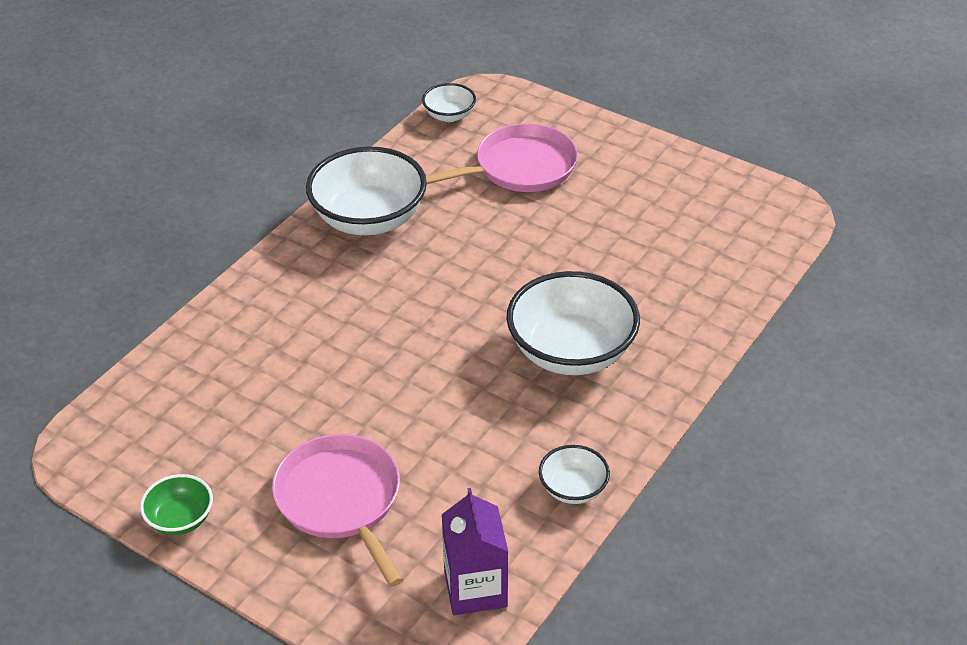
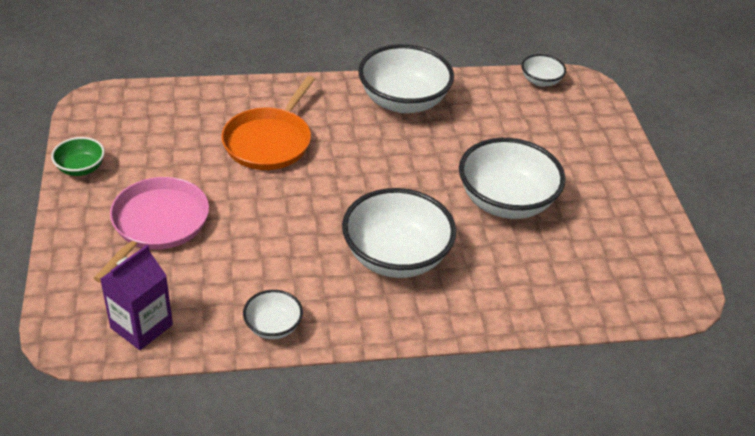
camera: 45 degrees right, 0 degrees up
pink pan [426,123,578,192] -> none
none -> orange pan [221,76,315,170]
none -> white bowl [459,138,565,219]

